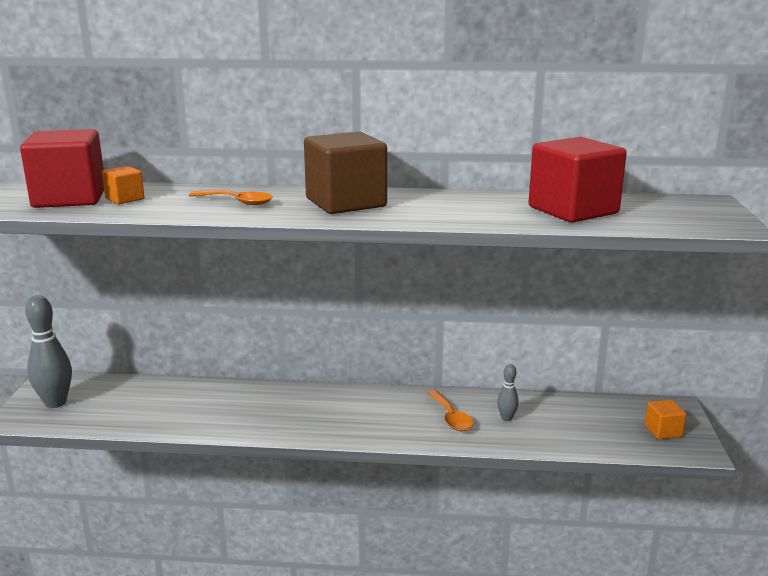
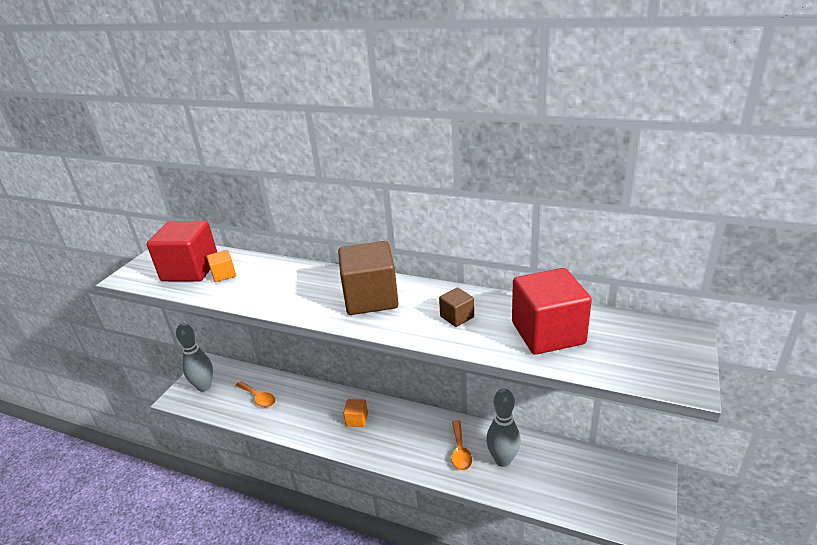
camera: 20 degrees right, 10 degrees up
orange spoon [189,190,273,205] -> orange spoon moved to [235,381,276,407]
grey bowling pin [497,364,519,421] -> grey bowling pin [486,389,521,467], size x1.99
orange cube [645,400,686,439] -> orange cube moved to [343,399,368,427]
none -> brown cube [439,288,474,327]

